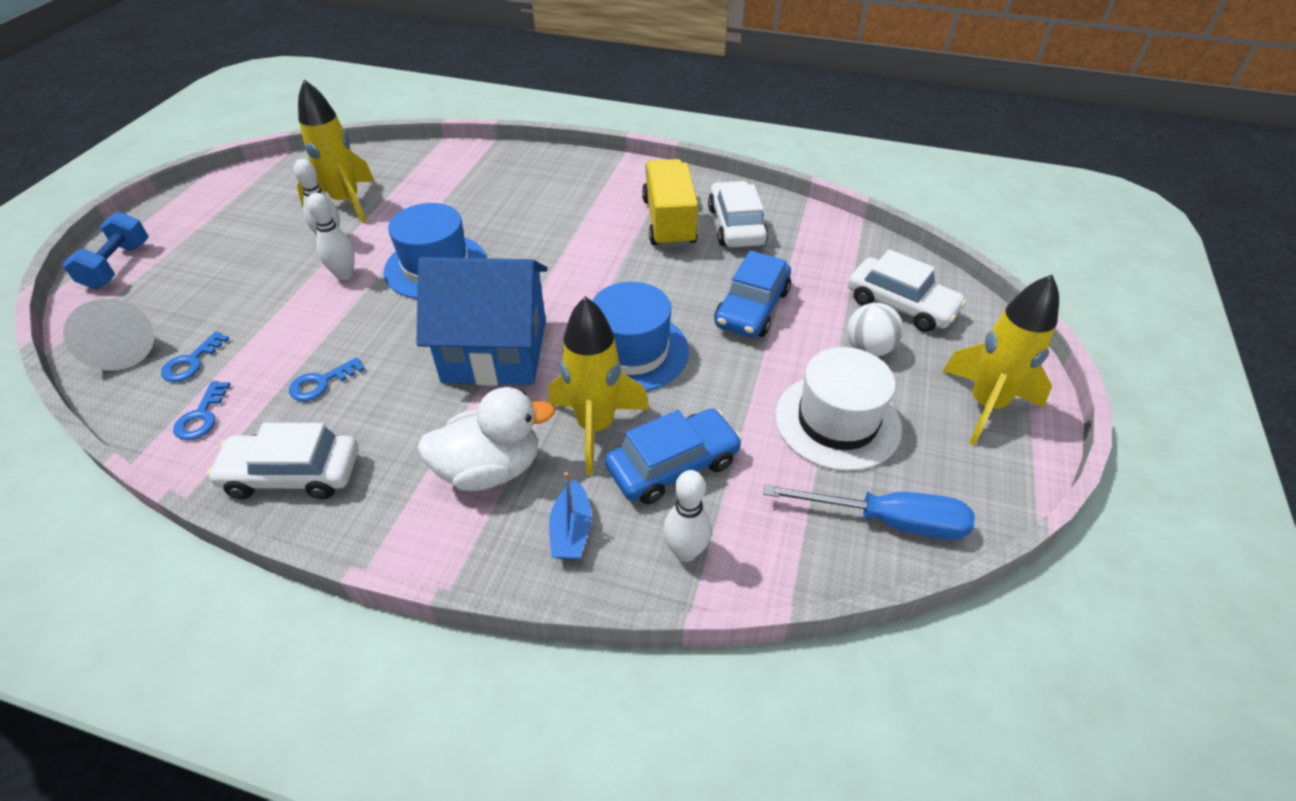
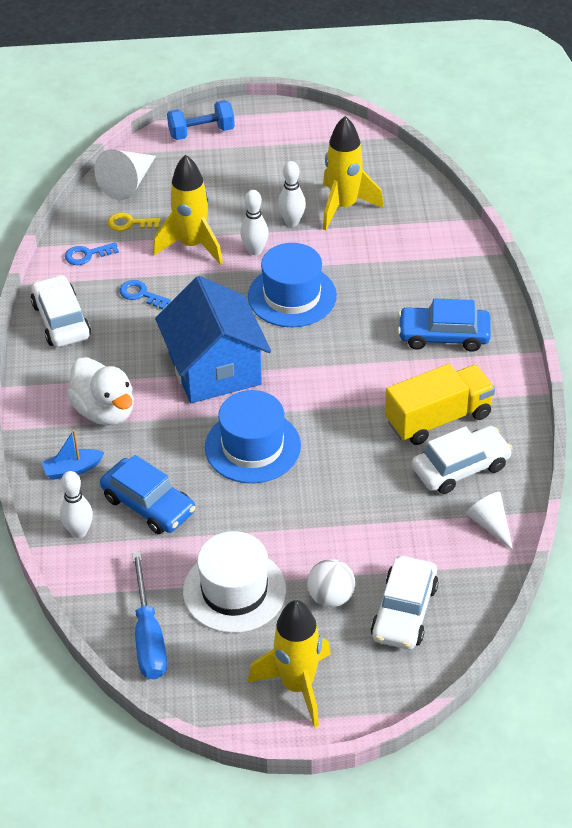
camera: 70 degrees right, 0 degrees up
blue key [161,332,230,382] -> yellow key [107,213,161,231]
yellow rocket [548,296,650,475] -> yellow rocket moved to [153,154,223,265]
blue car [714,251,791,338] -> blue car moved to [398,298,491,352]
none -> white cone [466,492,513,550]

